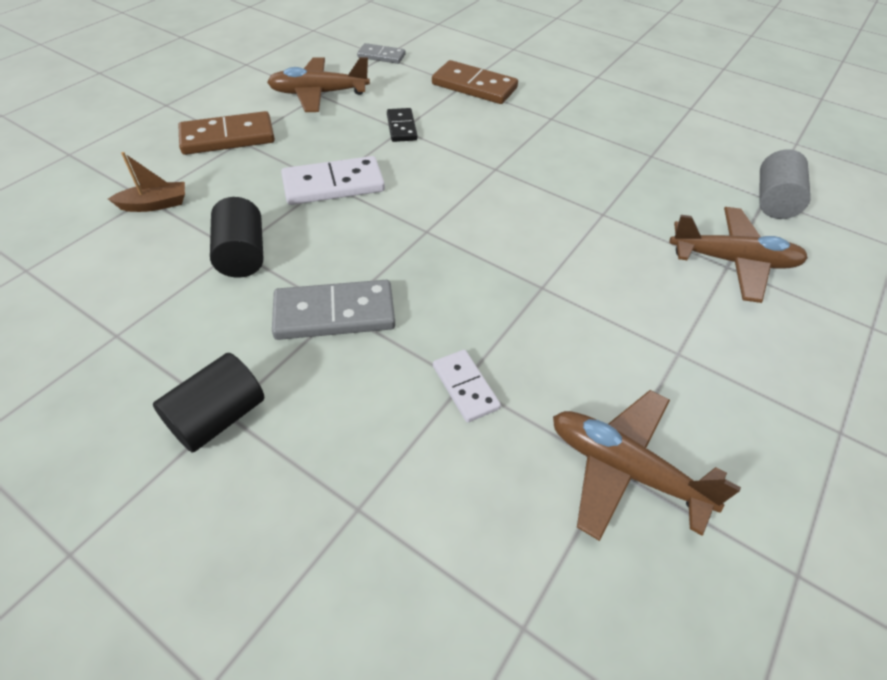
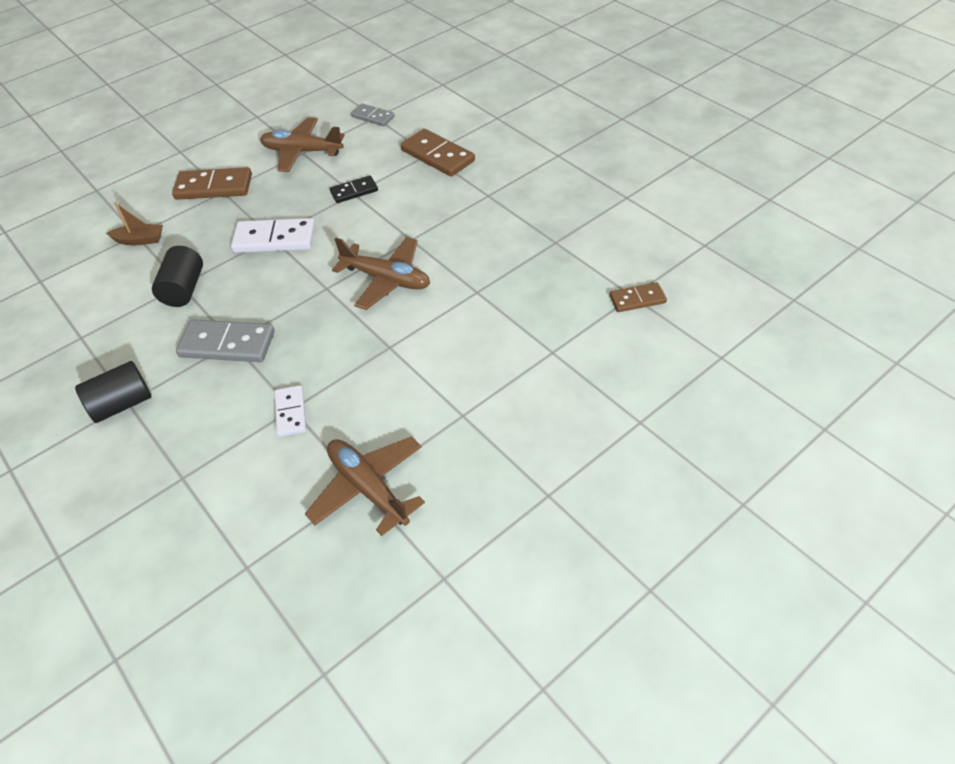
camera: 20 degrees right, 0 degrees up
black domino [387,108,417,142] -> black domino turned 60 degrees clockwise [330,176,378,203]
brown plane [669,207,808,303] -> brown plane moved to [332,237,430,310]
grey cylinder [759,149,811,219] -> brown domino [609,282,667,312]

